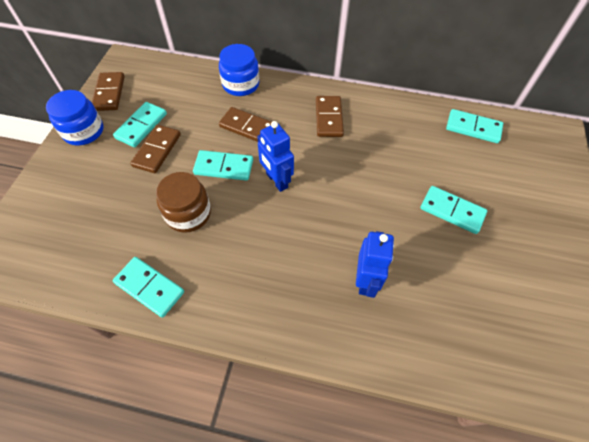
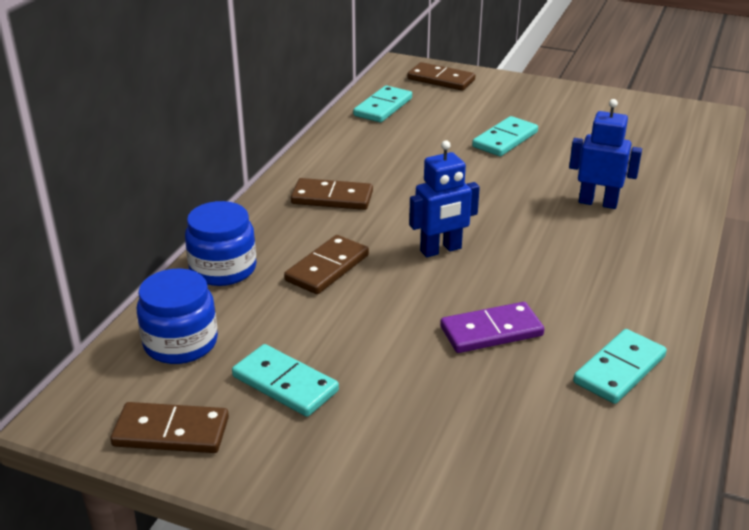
camera: 80 degrees left, 25 degrees down
blue jar [46,90,104,146] -> blue jar moved to [137,269,218,364]
brown domino [130,125,181,173] -> brown domino moved to [407,62,475,91]
brown jar [156,172,211,233] -> purple domino [440,302,544,353]
turquoise domino [193,150,253,181] -> none

